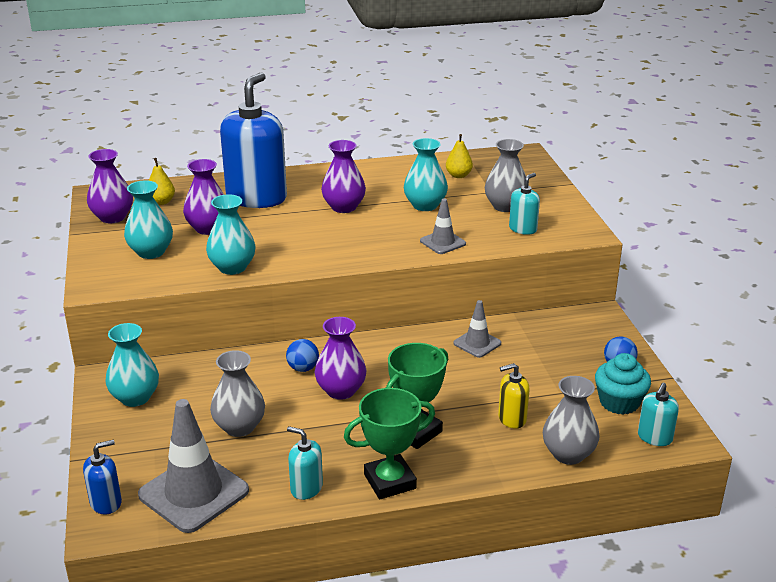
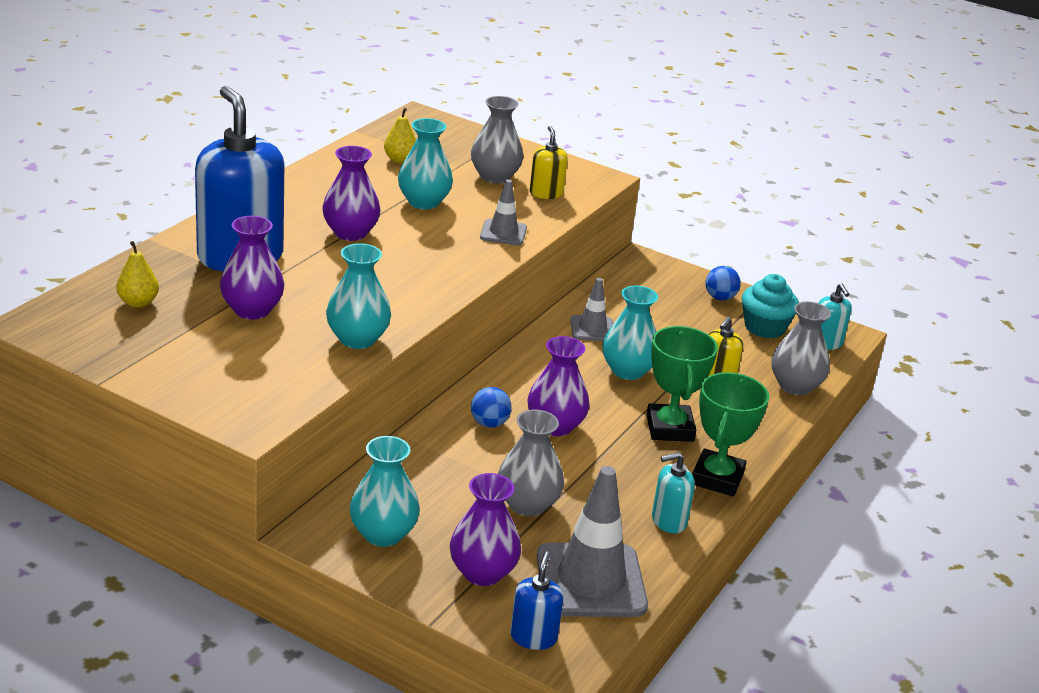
camera: 50 degrees left, 0 degrees up
purple vase [87,149,133,223] -> purple vase moved to [450,473,521,586]
turquoise vase [124,180,173,259] -> turquoise vase moved to [602,286,658,380]
turquoise soap dispenser [509,173,540,235] -> yellow soap dispenser [530,126,568,199]

